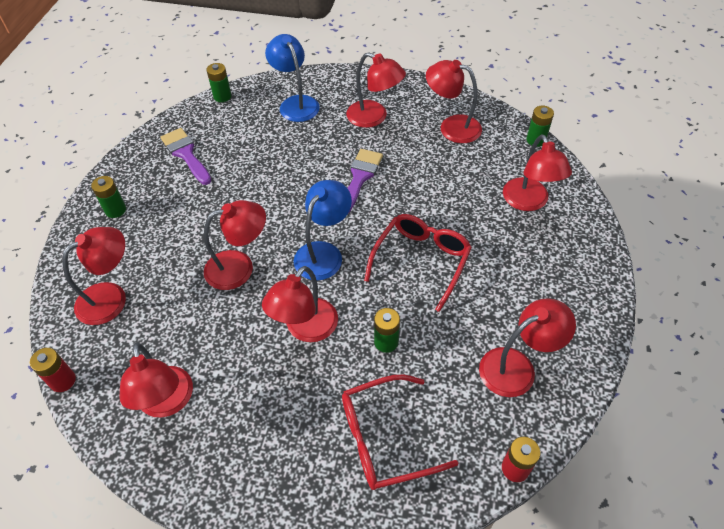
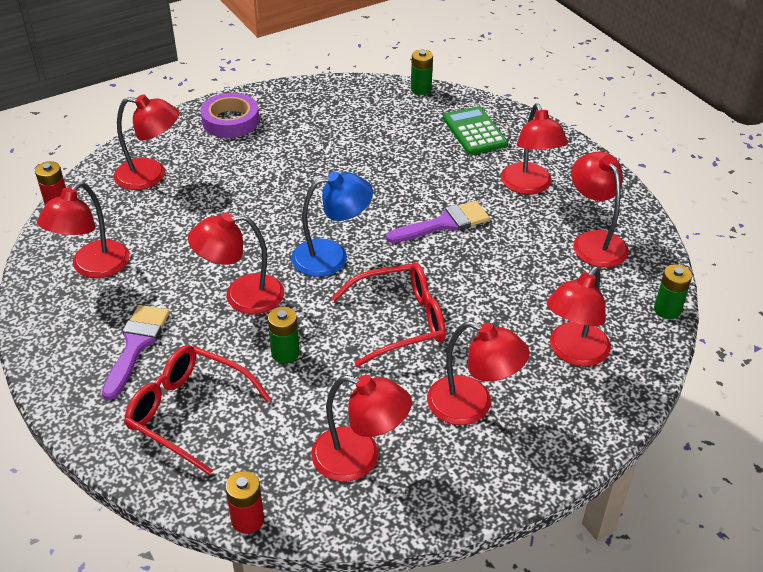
camera: 45 degrees right, 10 degrees down
green battery [91,176,126,218] -> purple tape [200,93,259,138]
purple brush [160,128,211,185] -> purple brush moved to [102,305,170,400]
red lamp [204,200,266,290] -> red lamp moved to [427,321,530,425]
blue lamp [265,34,320,122] -> green calculator [443,106,508,155]

